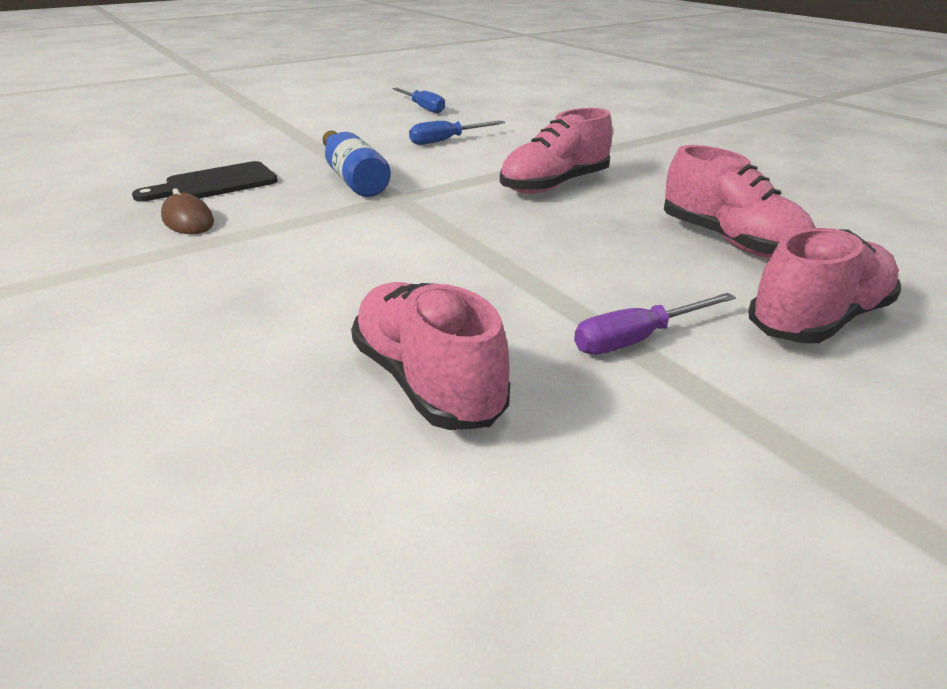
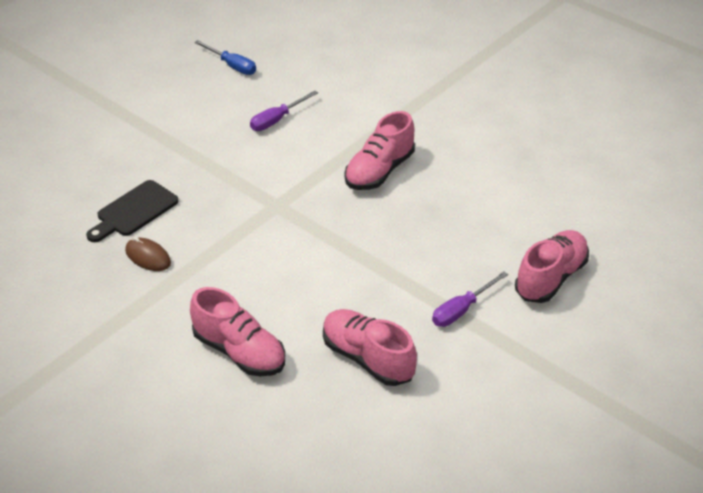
camera: 15 degrees left, 10 degrees up
blue bottle [323,131,391,197] -> none
blue screwdriver [409,121,505,145] -> purple screwdriver [250,91,318,131]
pink shoe [664,145,816,258] -> pink shoe moved to [190,287,285,376]

